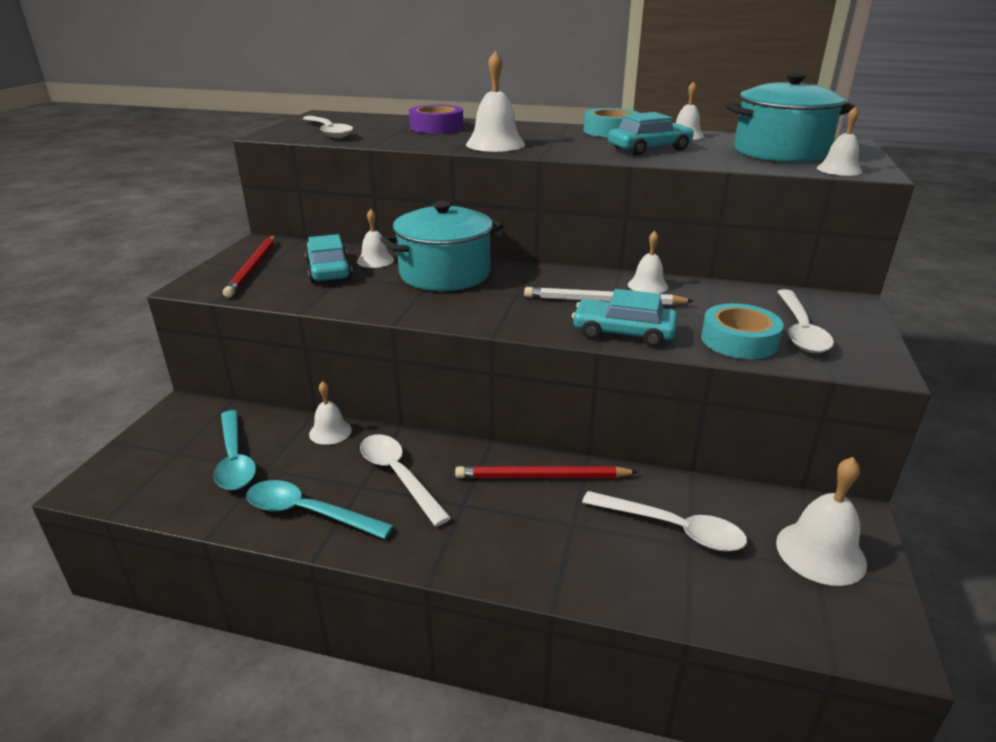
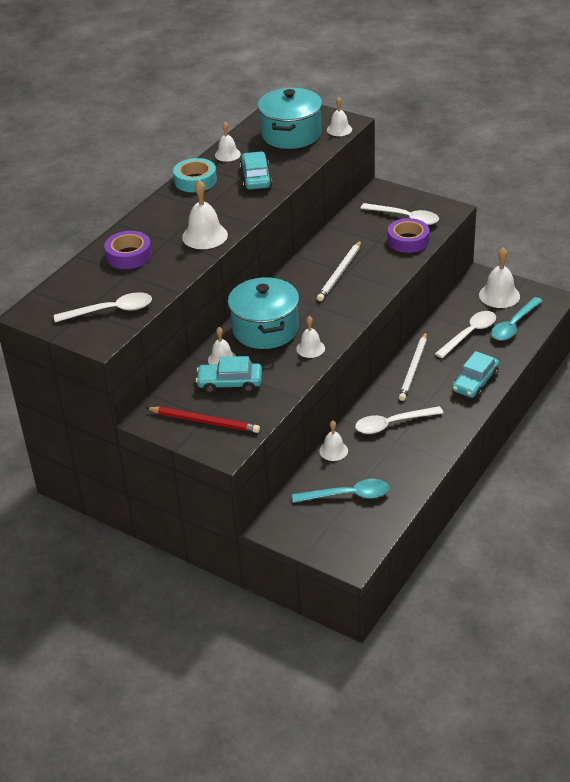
camera: 70 degrees left, 10 degrees up
turquoise spoon [246,480,394,539] -> turquoise spoon moved to [491,297,543,340]
red pencil [455,466,638,478] -> white pencil [399,332,427,401]
turquoise car [572,289,678,347] -> turquoise car moved to [452,351,499,398]
white bell [628,231,668,294] -> white bell moved to [296,316,325,358]
turquoise tape [701,303,784,359] -> purple tape [388,218,429,253]

